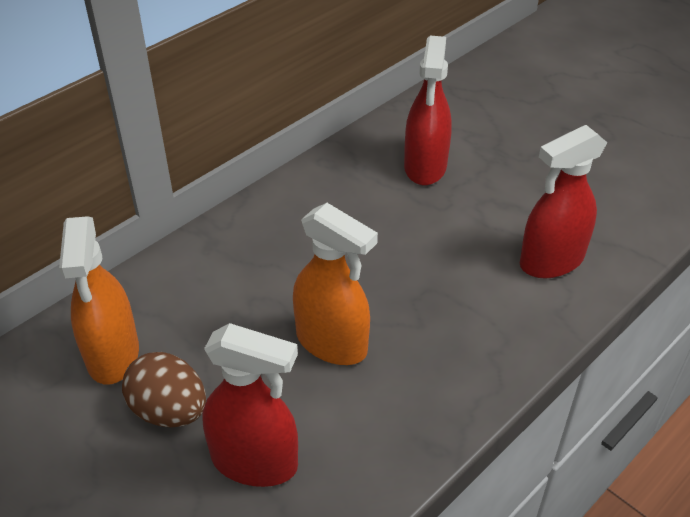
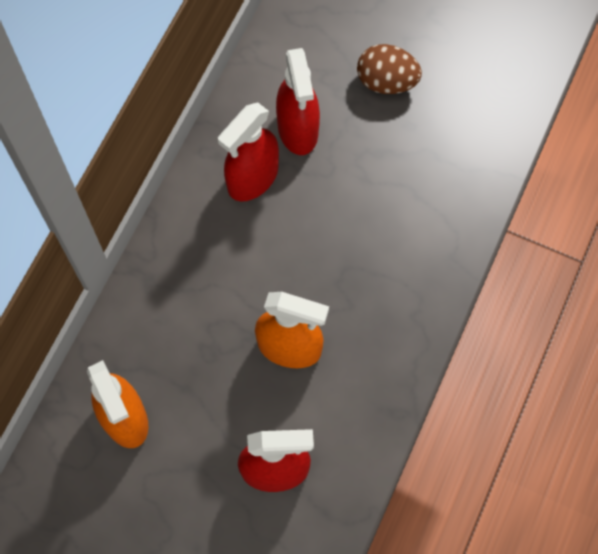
camera: 20 degrees left, 25 degrees up
brown egg [122,352,206,427] -> brown egg moved to [357,44,422,94]
red spray bottle [520,125,607,279] -> red spray bottle moved to [218,103,279,201]

